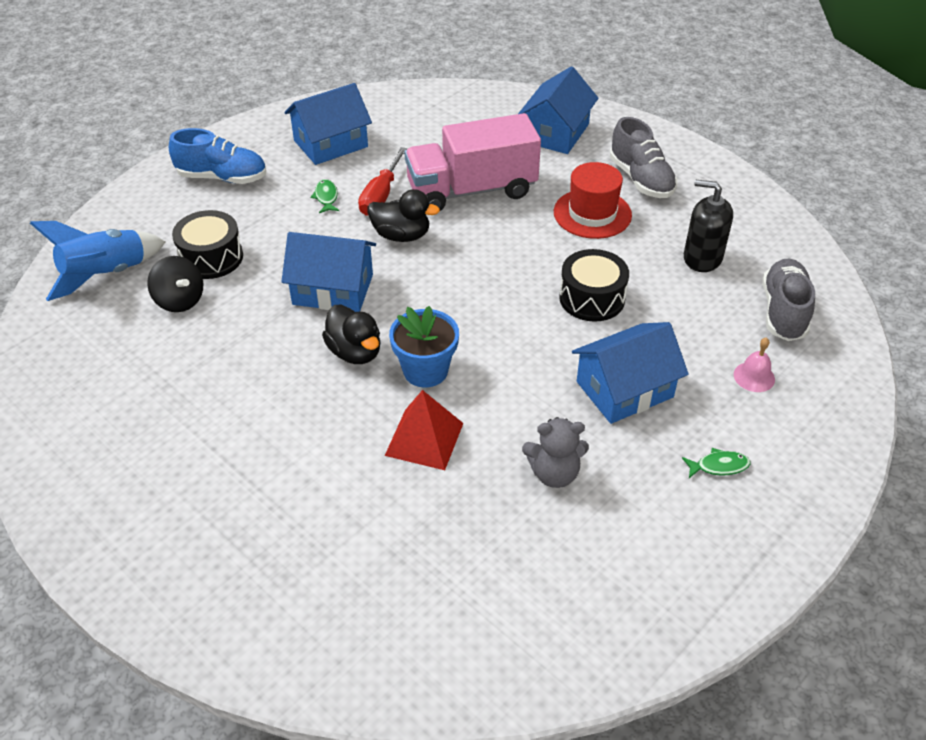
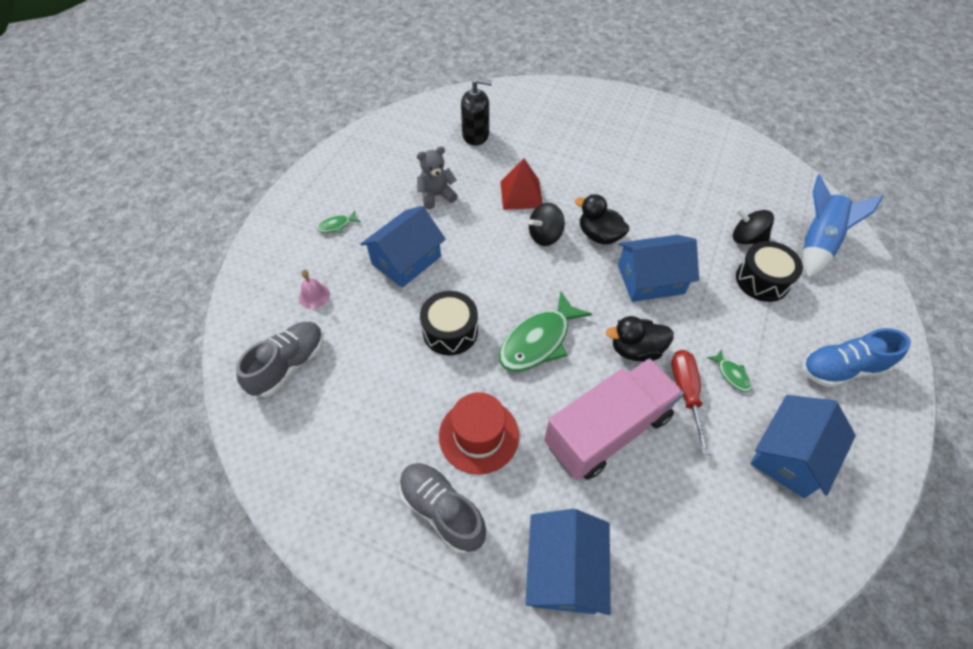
camera: 160 degrees right, 10 degrees up
blue flower pot [389,306,459,387] -> black spinning top [529,203,565,246]
black soap dispenser [684,180,733,272] -> black soap dispenser moved to [461,78,492,145]
grey shoe [762,259,815,341] -> grey shoe turned 135 degrees counterclockwise [236,322,324,397]
none -> green fish [499,291,592,371]

